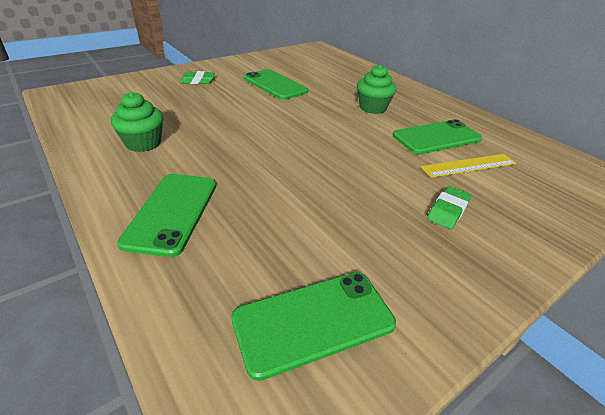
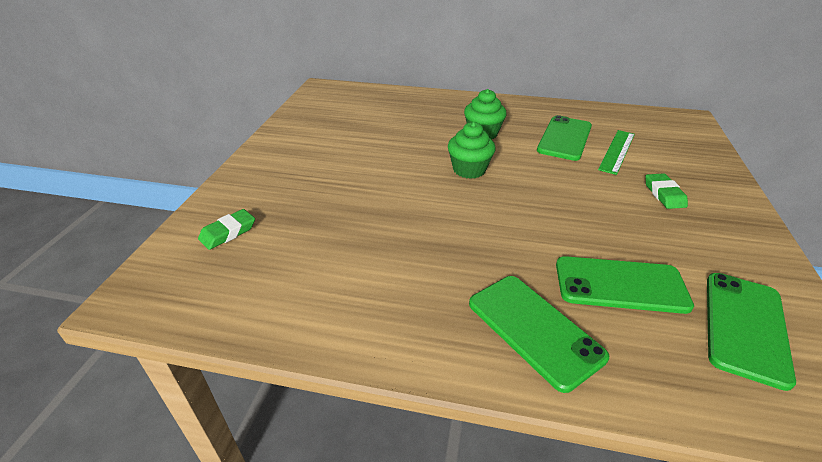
camera: 40 degrees left, 0 degrees up
green cupcake [111,92,164,152] -> green cupcake moved to [448,122,496,179]
green eraser [179,71,215,84] -> green eraser moved to [198,209,255,250]
green phone [244,69,308,100] -> green phone moved to [556,256,694,314]
yellow ruler [421,154,517,178] -> green ruler [598,130,635,175]

